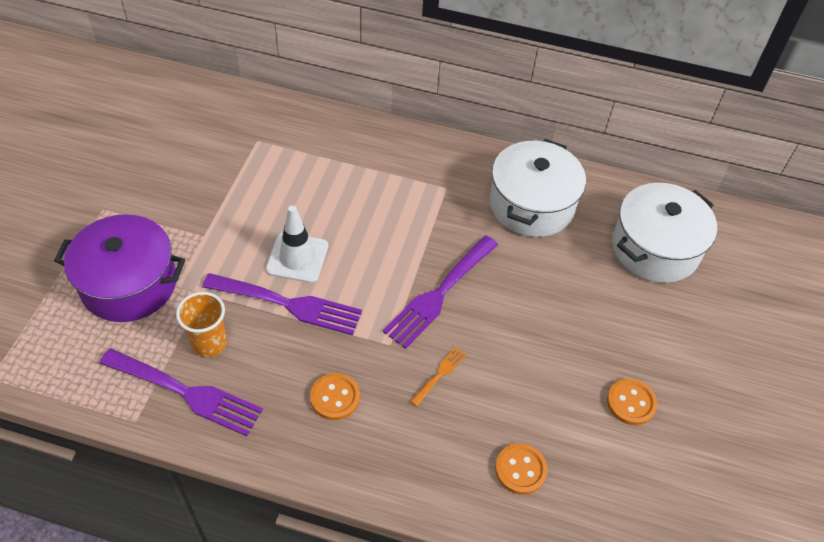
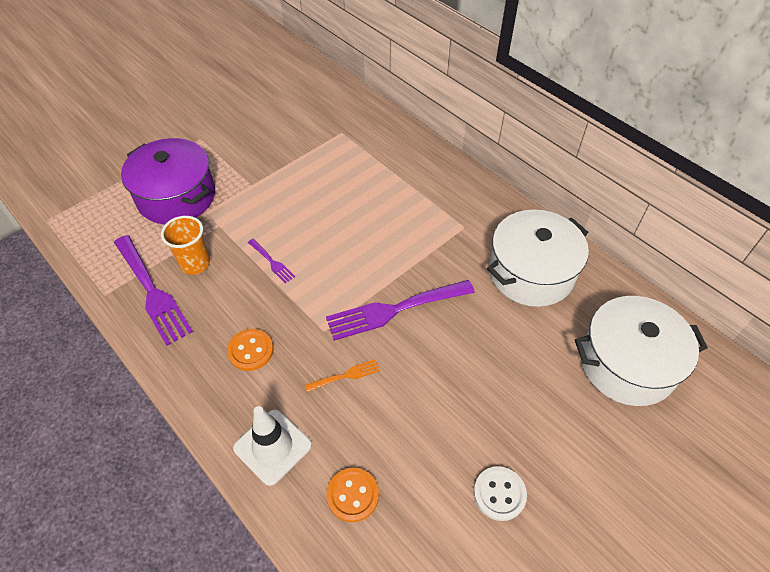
camera: 35 degrees right, 0 degrees up
purple fork [202,273,362,335] -> purple fork [248,239,295,284], size x0.47
white traffic cone [266,205,328,283] -> white traffic cone moved to [233,406,312,486]
orange button [607,378,657,425] -> white button [474,466,527,521]

